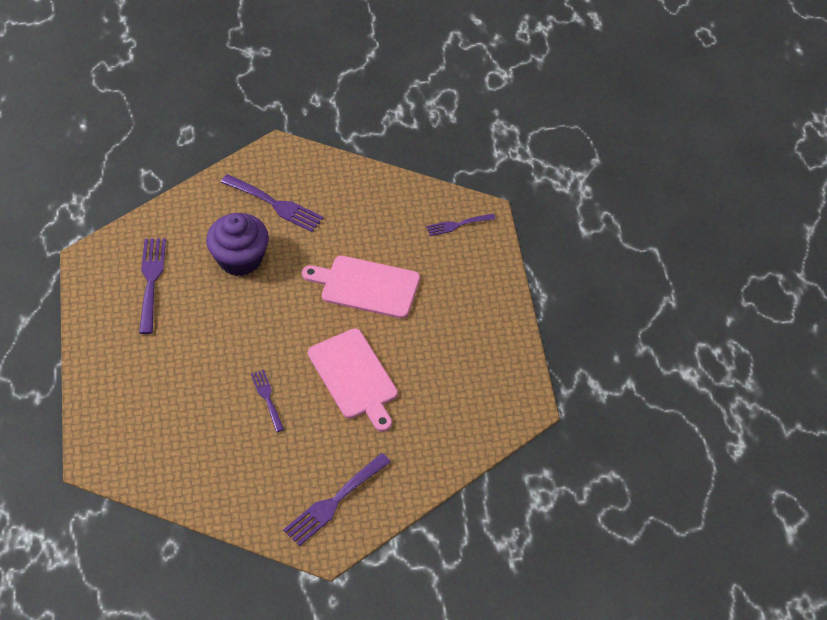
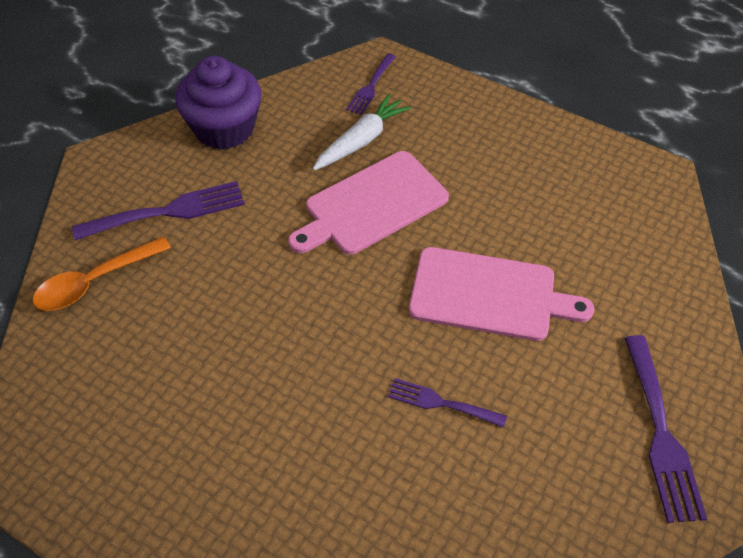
camera: 50 degrees left, 0 degrees up
purple fork [139,238,166,334] -> none
purple cupcake [206,213,269,276] -> purple cupcake moved to [175,56,261,150]
none -> orange spoon [33,236,171,311]
none -> white carrot [313,94,411,170]

